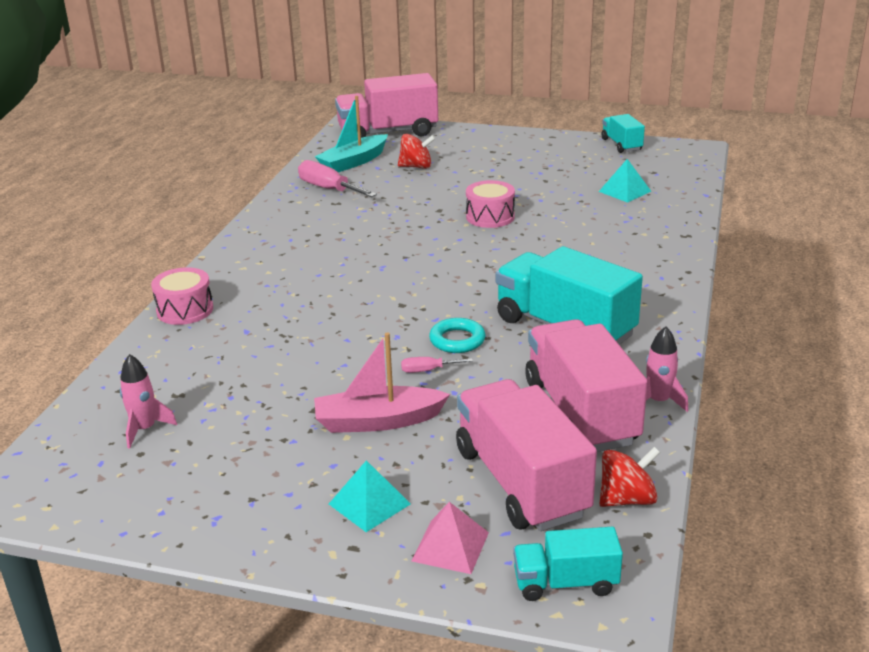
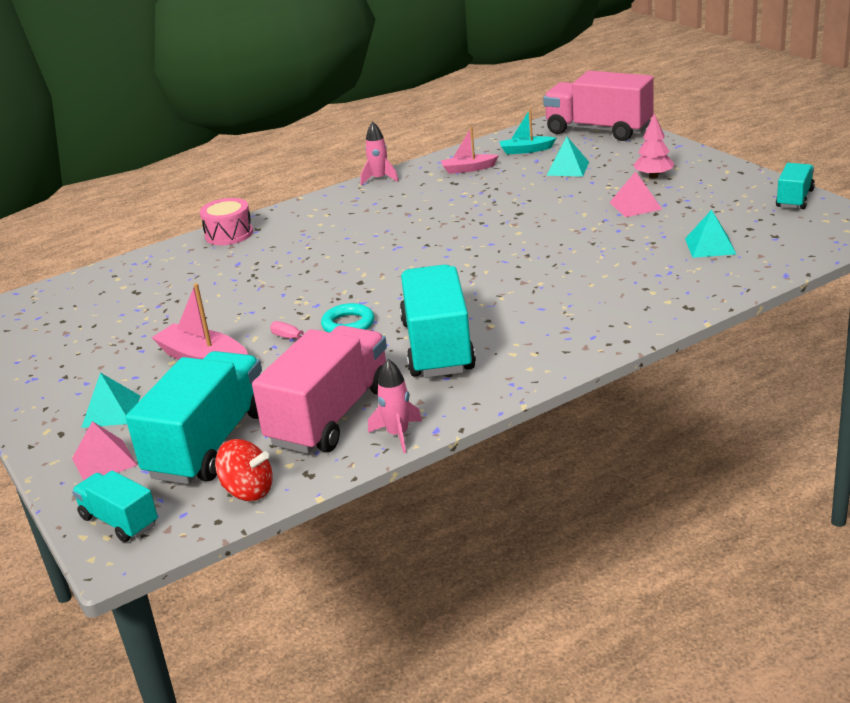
camera: 45 degrees right, 0 degrees up
pink rocket [120,354,177,449] -> pink rocket moved to [361,121,399,186]
pink screwdriver [298,160,377,197] -> pink boat [441,127,499,174]
turquoise boat [315,96,388,172] -> turquoise boat [499,109,556,154], size x0.64
red spinning top [398,134,435,169] -> turquoise pyramid [546,137,589,177]
pink truck [456,379,597,531] -> turquoise truck [126,351,262,484]
pink drum [466,180,515,228] -> none
none -> pink pyramid [609,171,663,217]
none -> pink tree [633,113,674,178]

